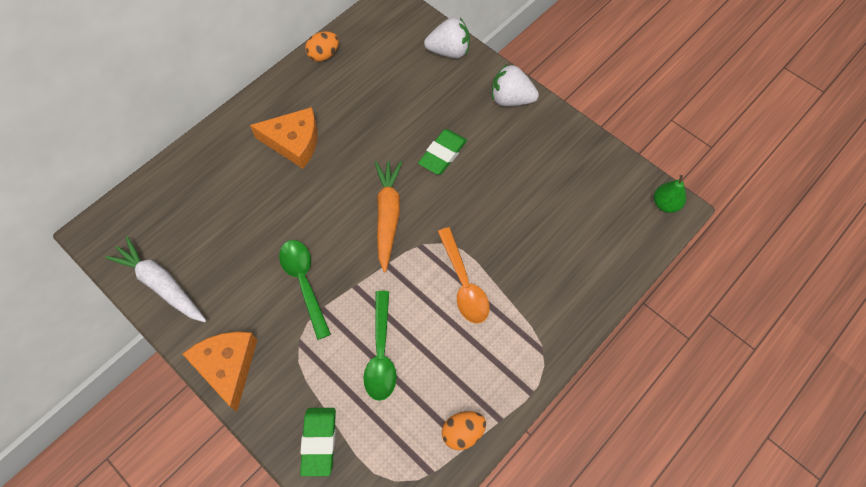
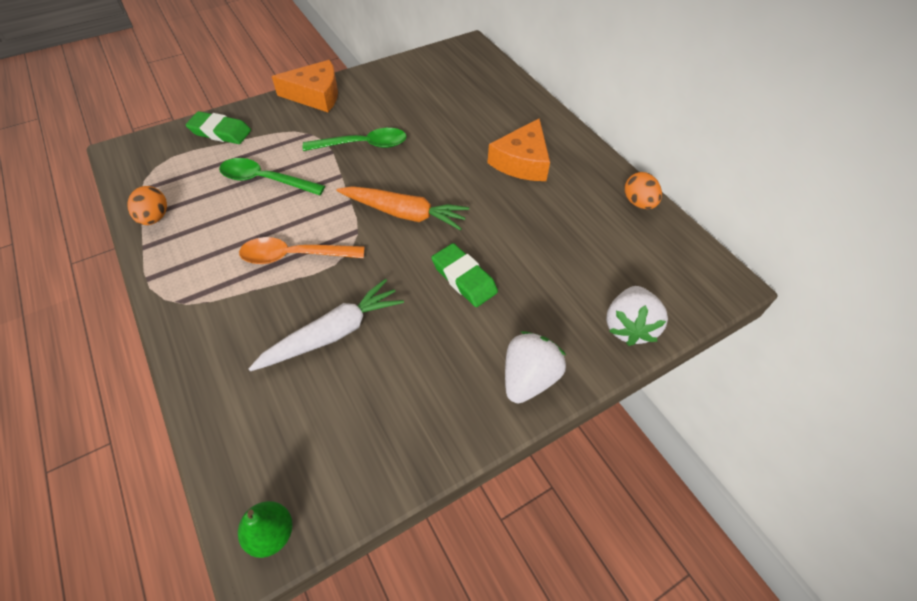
camera: 105 degrees right, 10 degrees down
white carrot [105,237,206,322] -> white carrot moved to [249,279,404,371]

